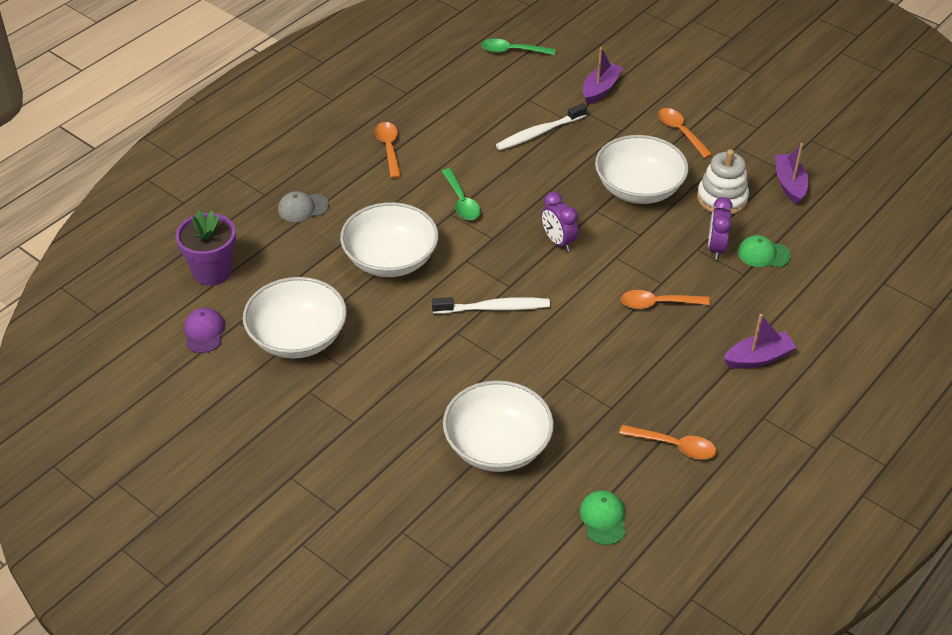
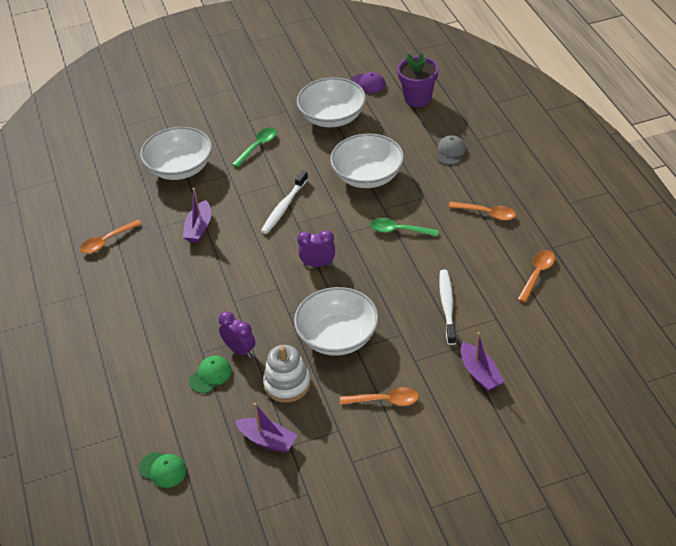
camera: 125 degrees right, 0 degrees up
green spoon [481,39,556,55] -> green spoon moved to [232,128,277,167]
green cap [580,490,626,545] -> green cap moved to [139,452,187,488]
orange spoon [621,290,710,309] -> orange spoon moved to [518,250,555,303]
purple boat [724,314,797,369] -> purple boat moved to [183,188,211,243]

